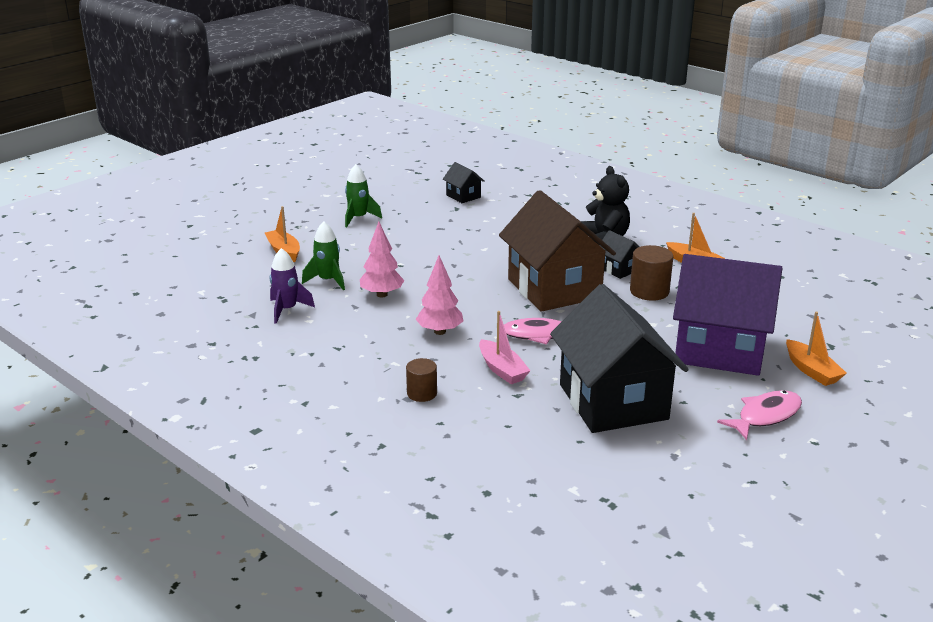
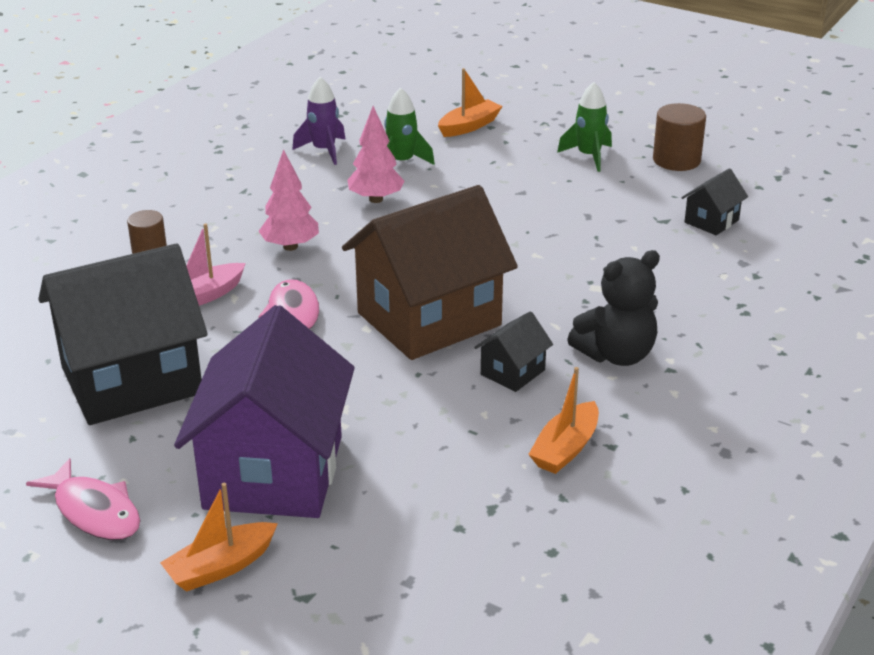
camera: 80 degrees right, 5 degrees up
brown cylinder [630,245,673,301] -> brown cylinder moved to [653,103,706,171]

